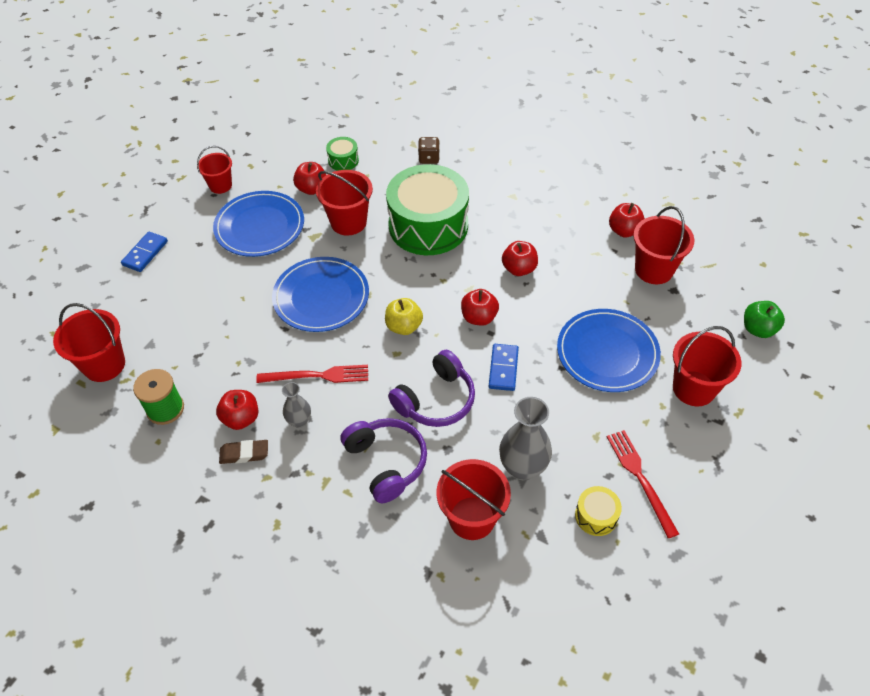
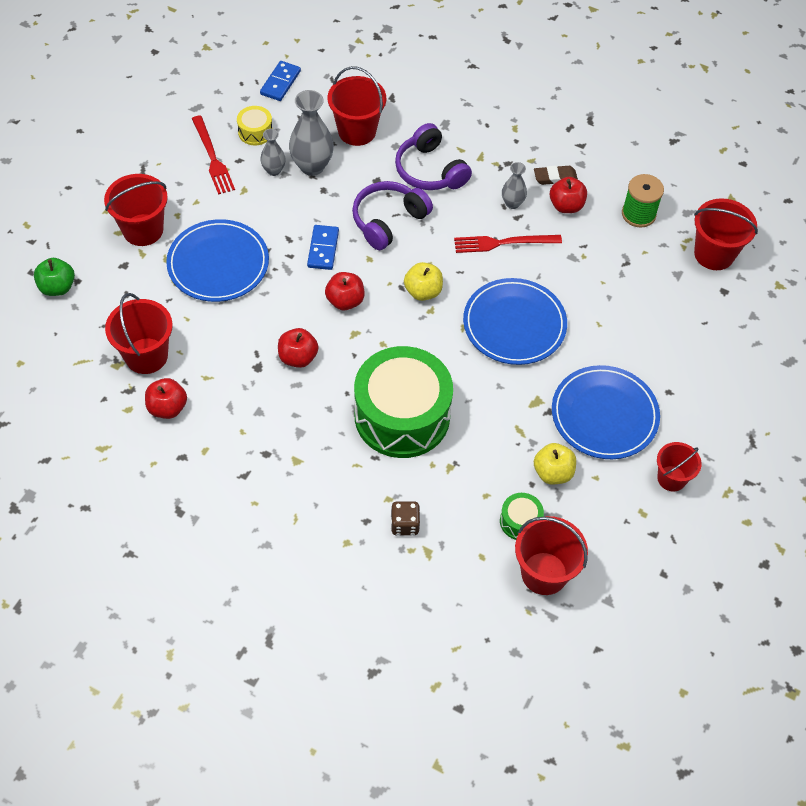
camera: 175 degrees right, 5 degrees up
blue domino [121,231,168,272] -> blue domino moved to [260,61,301,101]
red apple [293,162,326,195] -> yellow apple [534,443,576,485]
red bucket [316,170,373,236] -> red bucket moved to [515,516,588,595]
none -> grey vase [260,129,285,176]

